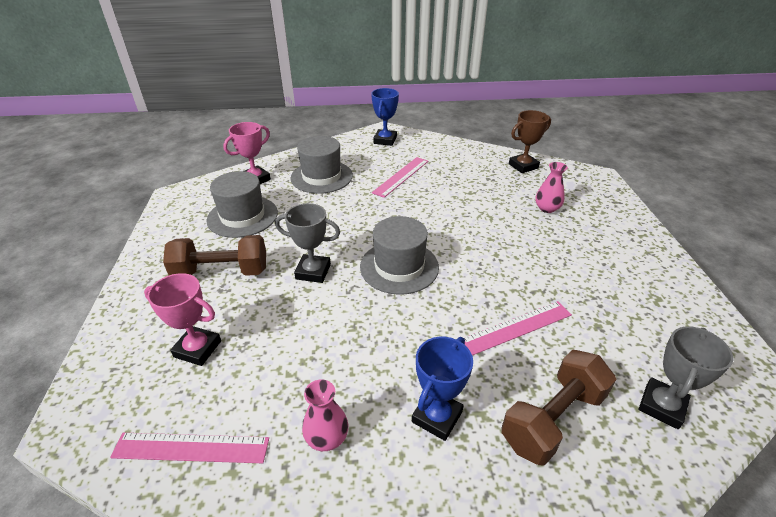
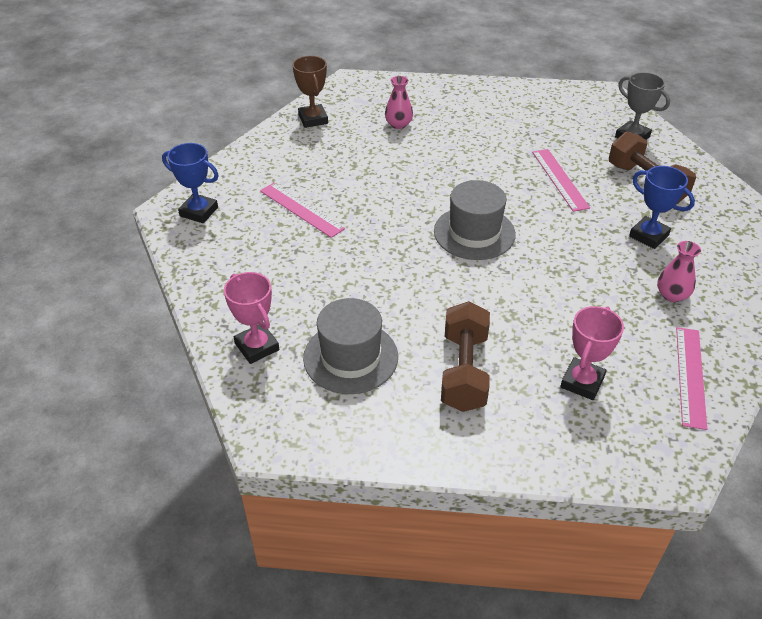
camera: 80 degrees left, 5 degrees up
grey trophy [275,203,340,283] -> none
grey hat [291,136,353,194] -> none

